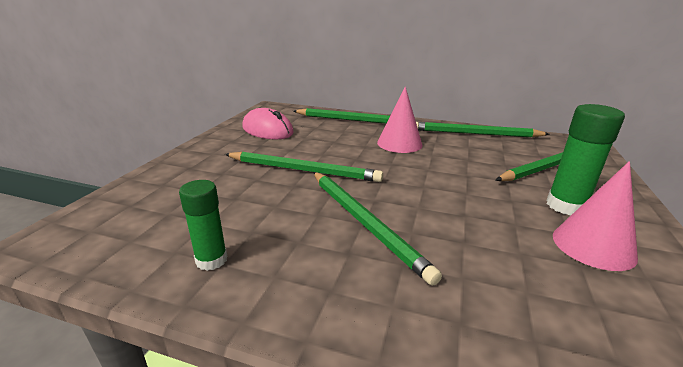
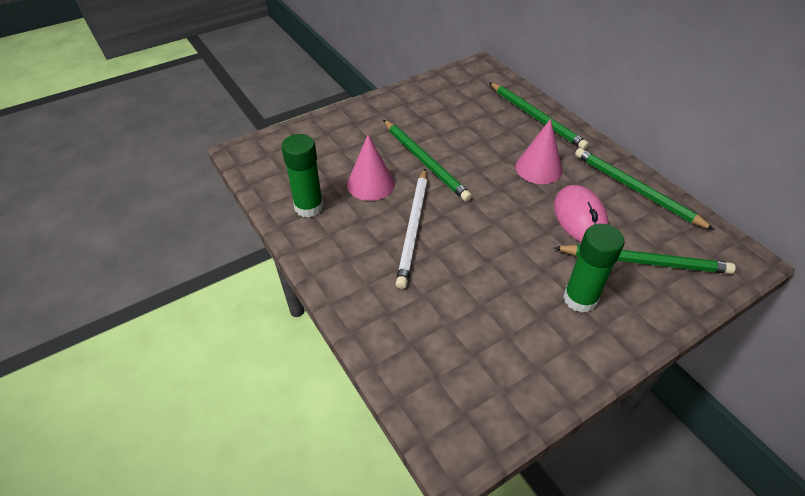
camera: 40 degrees right, 20 degrees up
green glue stick [179,180,228,271] -> green glue stick [282,134,324,218], size x1.50
pink mouse [242,108,294,139] -> pink mouse moved to [554,185,609,242]
green pencil [313,172,442,286] -> white pencil [396,169,427,289]
pink cone [553,161,638,271] -> pink cone moved to [347,135,395,201]

